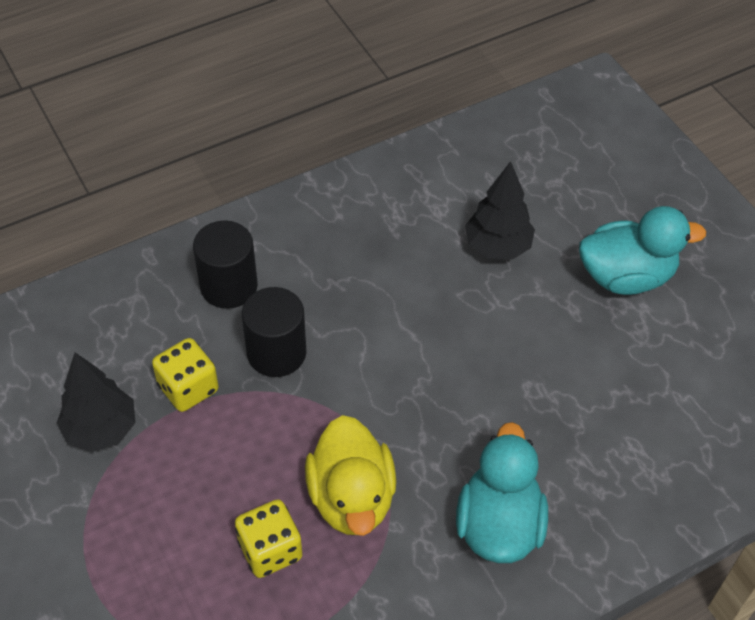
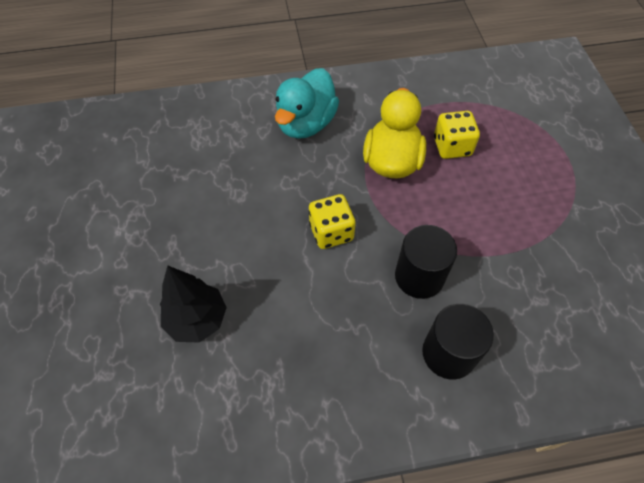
camera: 160 degrees left, 5 degrees up
black tree [57,353,136,452] -> none
yellow dice [152,338,219,412] -> yellow dice moved to [309,194,356,249]
turquoise duck [579,206,706,295] -> none

